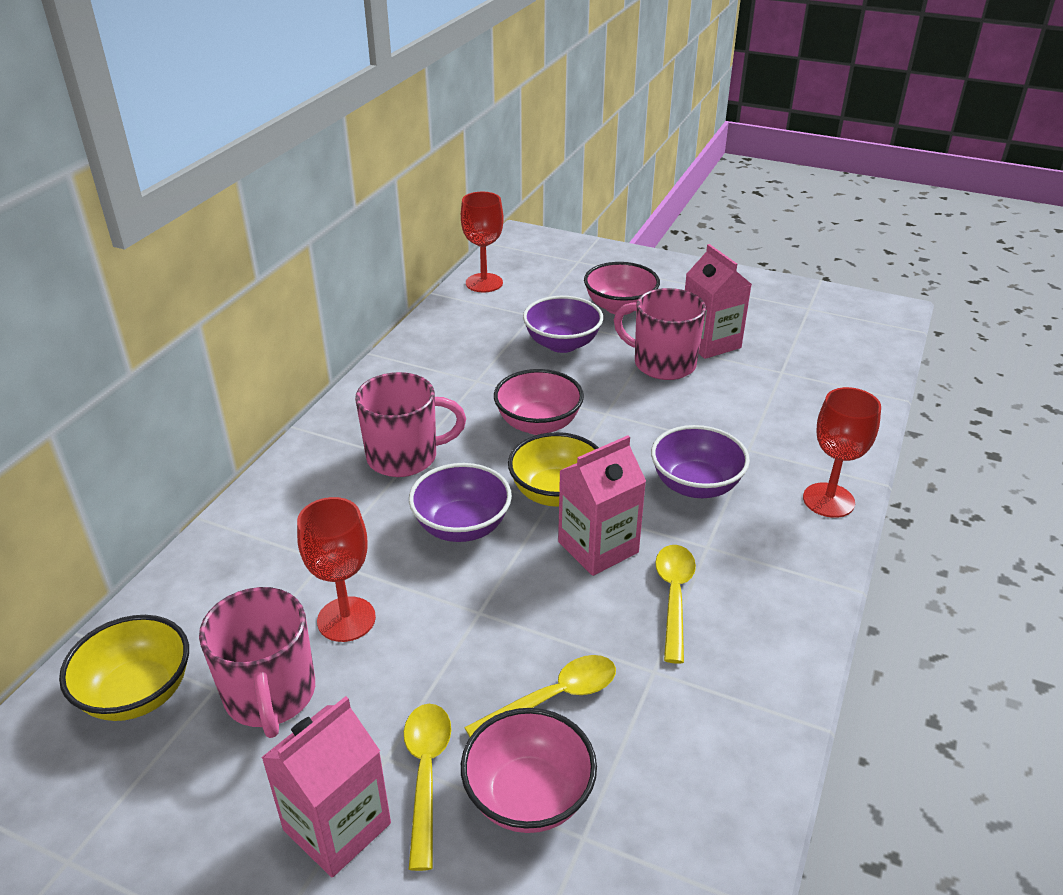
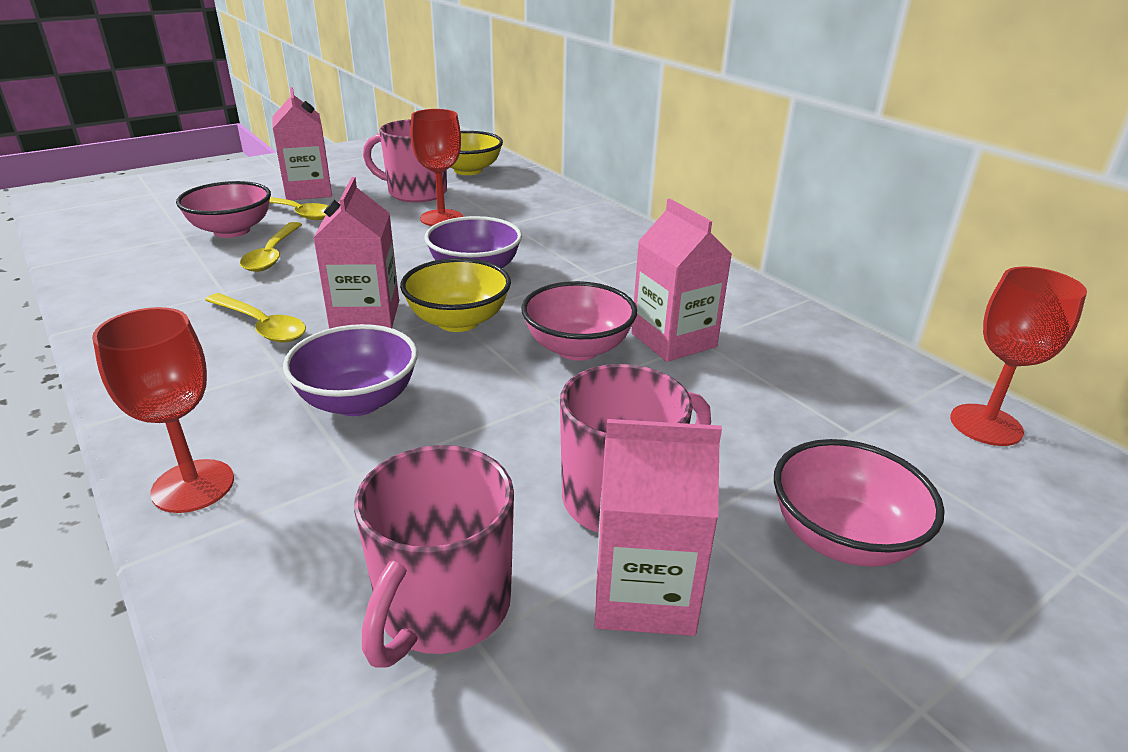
camera: 120 degrees right, 5 degrees down
pink mug [355,372,466,477] -> pink mug moved to [354,445,514,668]
purple bowl [523,296,603,353] -> none
none -> pink carton [631,199,732,362]

